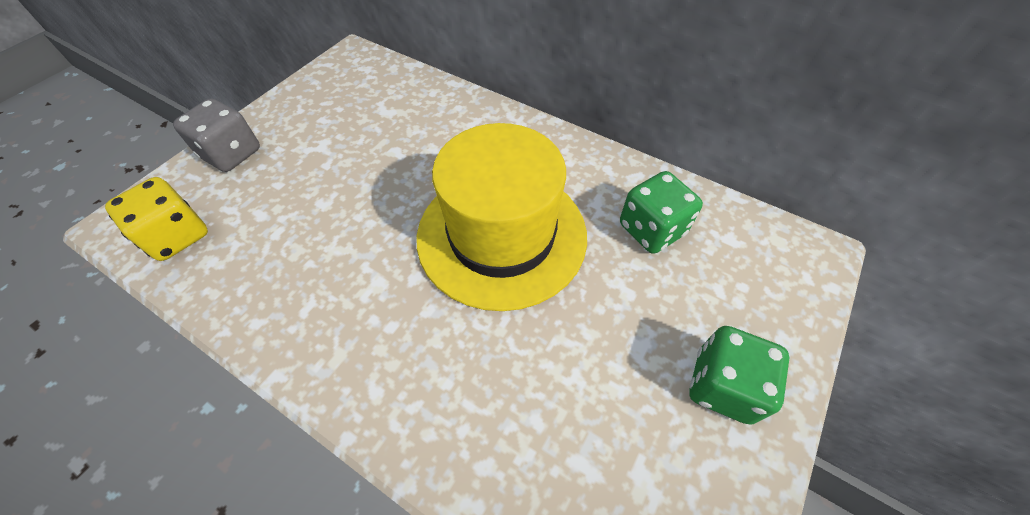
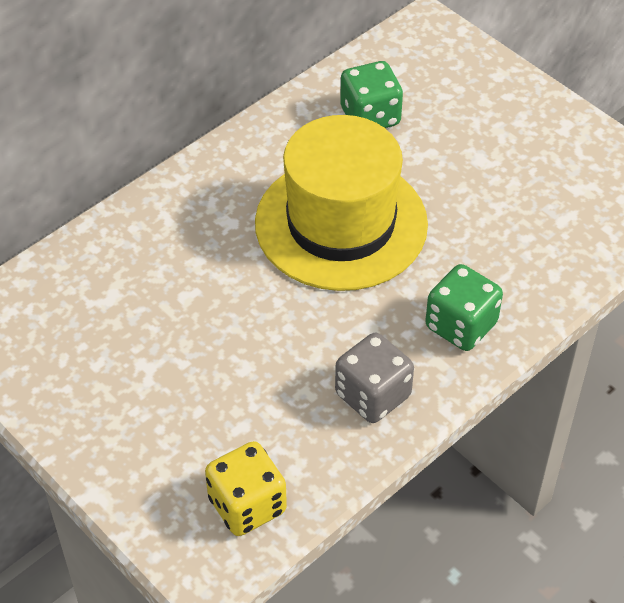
camera: 75 degrees left, 5 degrees down
grey dice [173,98,260,172] -> grey dice moved to [335,333,414,423]
green dice [689,326,789,425] -> green dice moved to [425,264,503,351]

